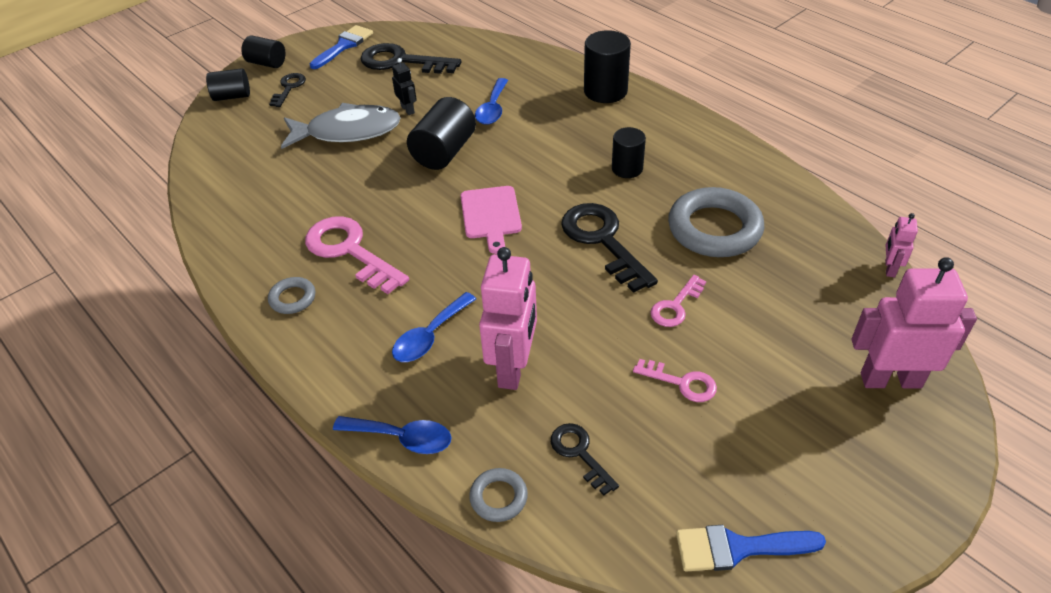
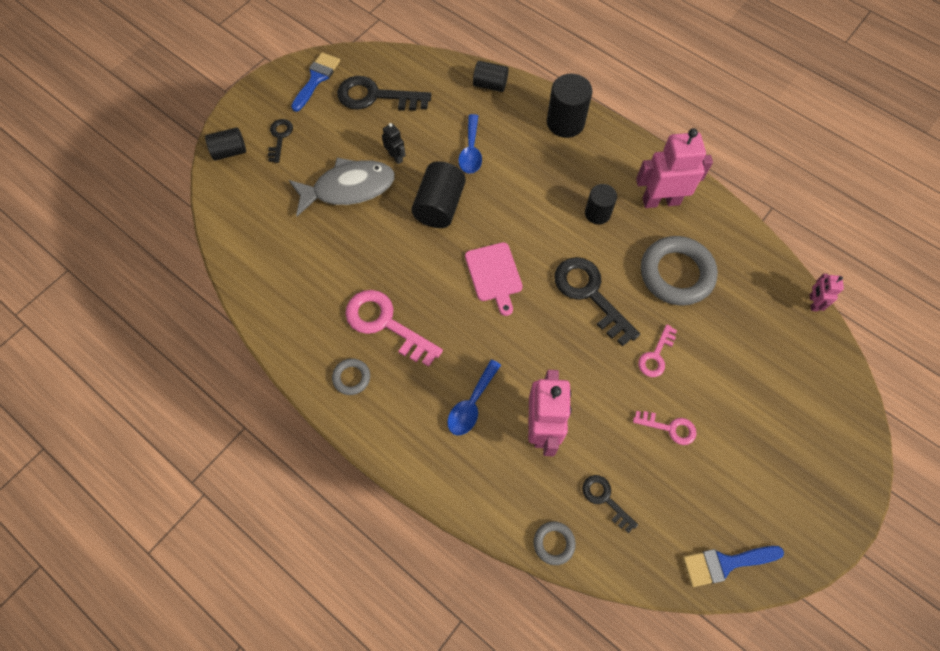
camera: 10 degrees left, 20 degrees up
black cylinder [242,35,286,68] -> black cylinder moved to [473,61,508,92]
blue spoon [333,416,451,454] -> none
pink robot [851,257,977,389] -> pink robot moved to [636,128,713,208]

